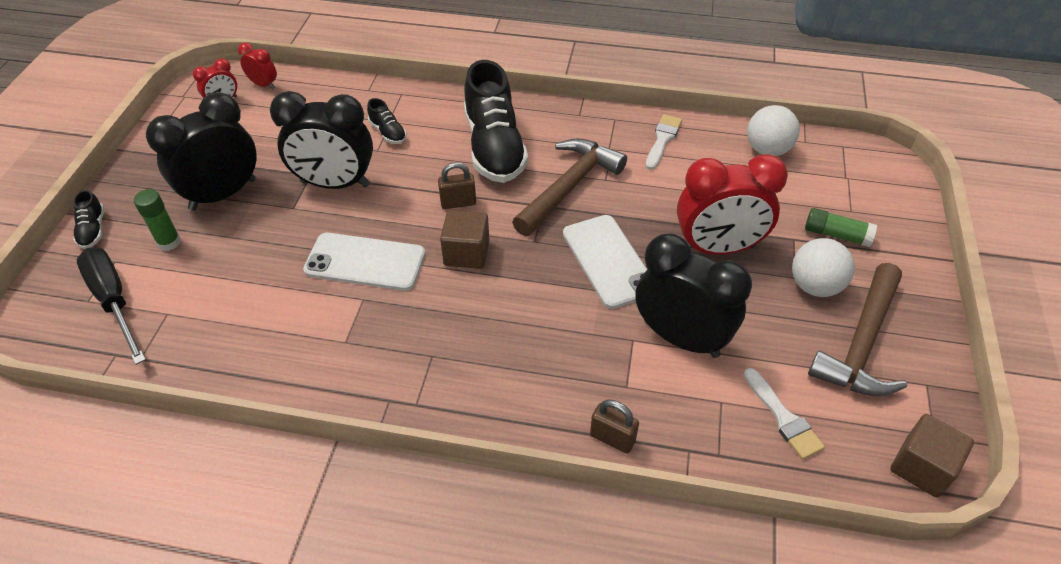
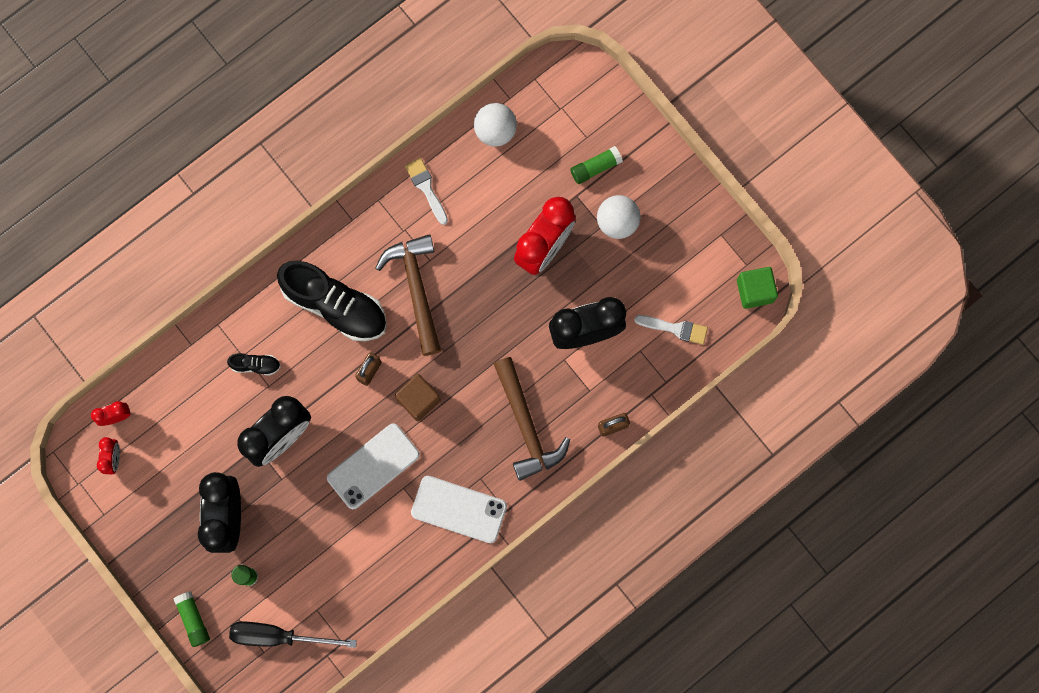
camera: 50 degrees left, 30 degrees up
black shoe [73,190,104,249] -> green glue stick [173,591,210,647]
white phone [563,215,647,309] -> white phone moved to [411,476,507,543]
brown hammer [808,263,907,396] -> brown hammer moved to [494,357,570,481]
brown cube [890,414,974,498] -> green cube [737,267,778,309]

